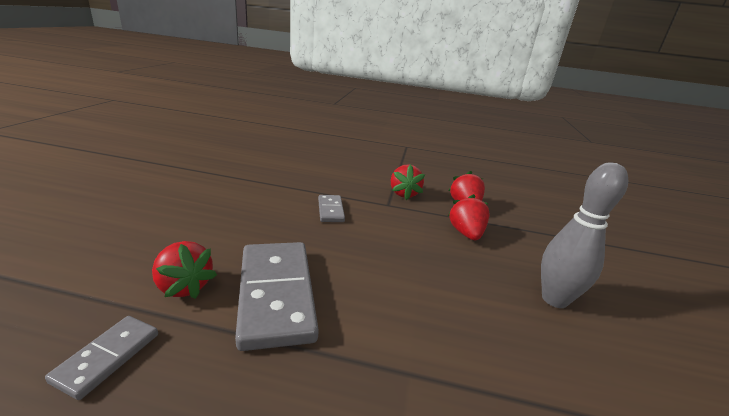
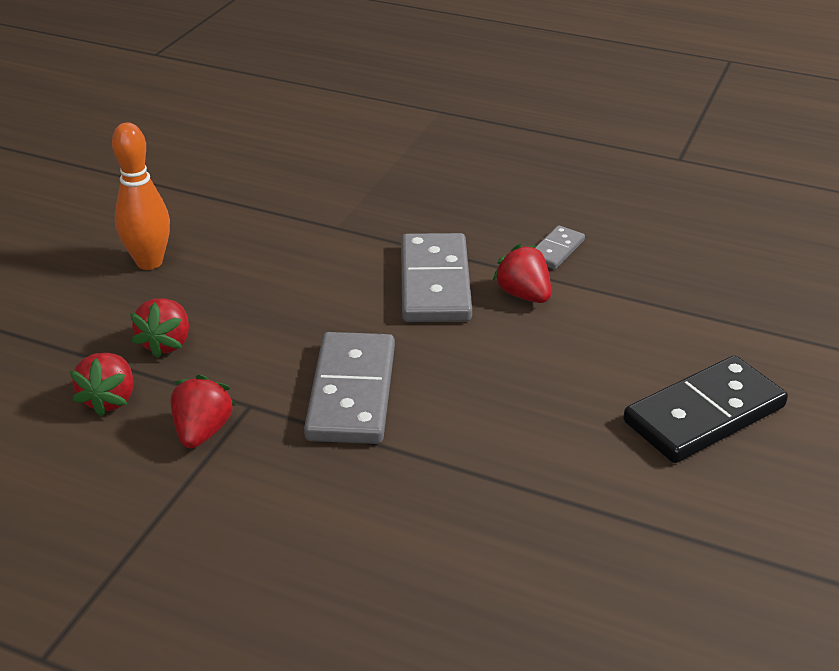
camera: 165 degrees left, 10 degrees up
grey domino [318,195,345,222] -> grey domino [304,332,395,444], size x2.01
grey bowling pin [541,163,628,308] -> orange bowling pin [112,123,170,270]
none -> black domino [623,355,788,463]

